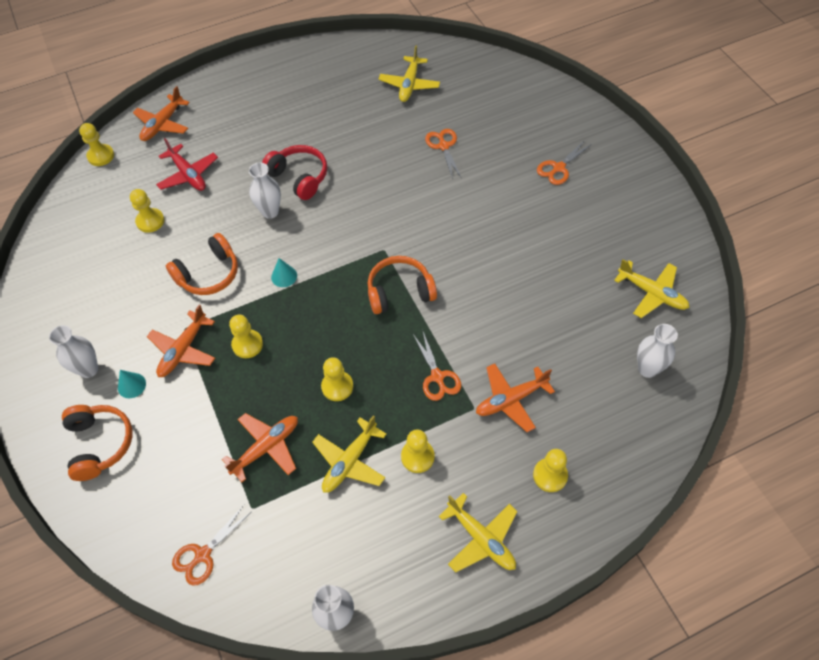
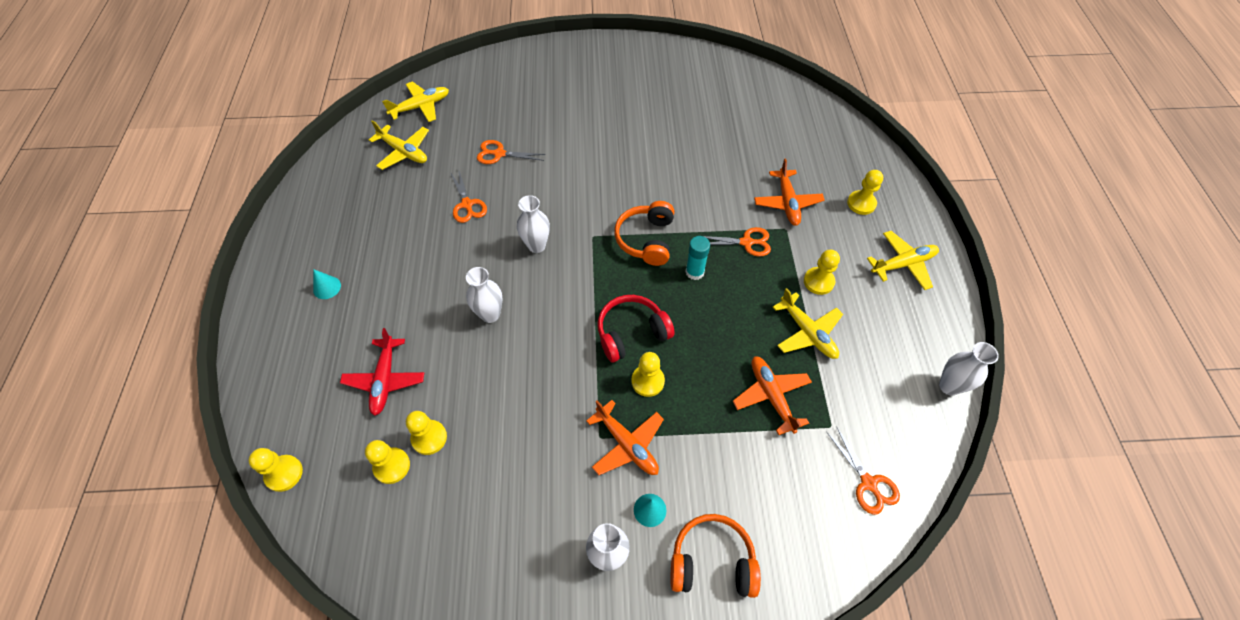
camera: 70 degrees left, 0 degrees up
orange plane [133,86,190,141] -> none
red plane [156,138,218,191] -> red plane turned 105 degrees clockwise [340,328,424,416]
orange headphones [166,233,238,295] -> none
red headphones [262,145,327,200] -> red headphones moved to [597,295,675,362]
turquoise cone [271,258,297,287] -> turquoise cone moved to [313,269,341,299]
yellow pawn [321,357,353,401] -> yellow pawn moved to [365,440,410,484]
orange scissors [537,140,592,185] -> orange scissors moved to [450,168,487,223]
yellow plane [614,259,689,318] -> yellow plane moved to [382,81,449,122]
white vase [637,324,678,378] -> white vase moved to [517,195,550,253]
none -> turquoise glue stick [686,236,710,280]

